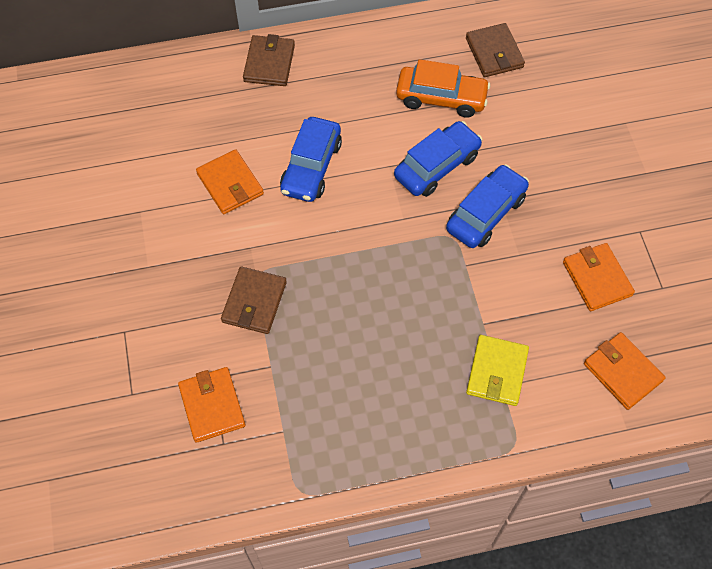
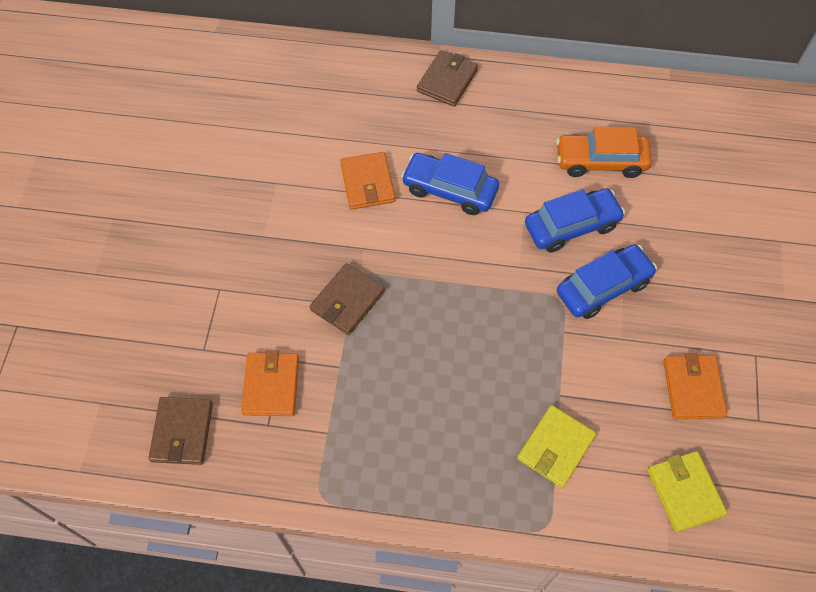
camera: 20 degrees right, 0 degrees up
blue car [280,117,342,202] -> blue car turned 75 degrees clockwise [401,153,499,215]
orange car [396,59,490,118] -> orange car turned 150 degrees clockwise [556,127,652,178]
brown wallet [466,23,525,77] -> brown wallet moved to [149,397,213,465]
orange wallet [584,332,666,410] -> yellow wallet [647,451,728,532]

